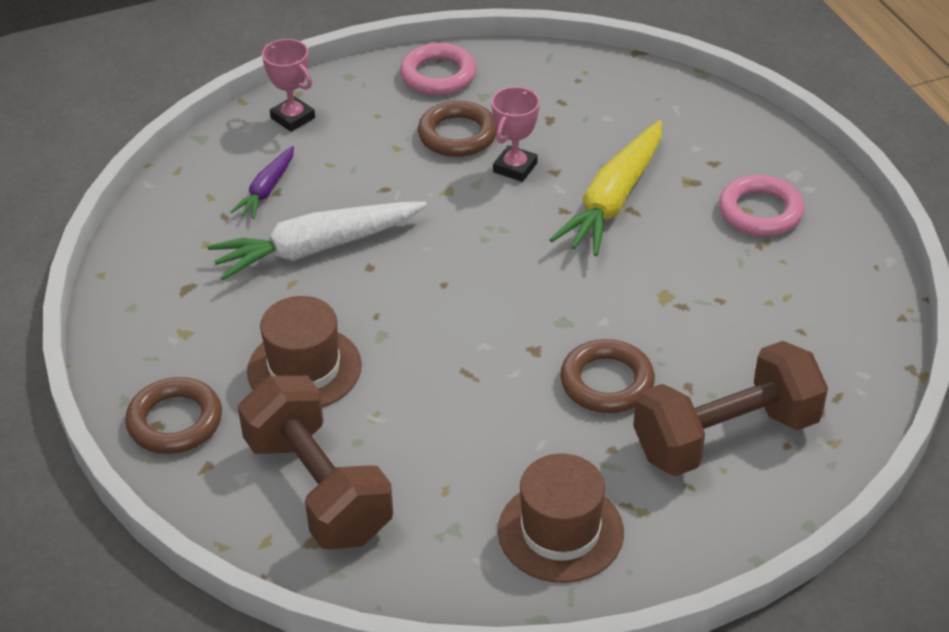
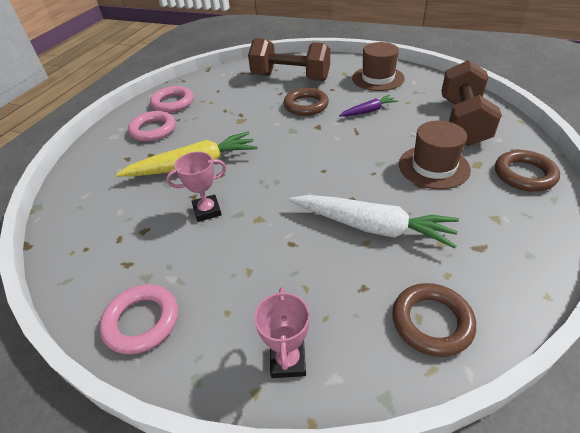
camera: 135 degrees left, 0 degrees up
purple carrot [230,146,294,219] -> purple carrot moved to [339,95,398,117]
brown ring [418,101,497,157] -> brown ring moved to [392,283,476,357]
none -> pink ring [150,86,194,113]

